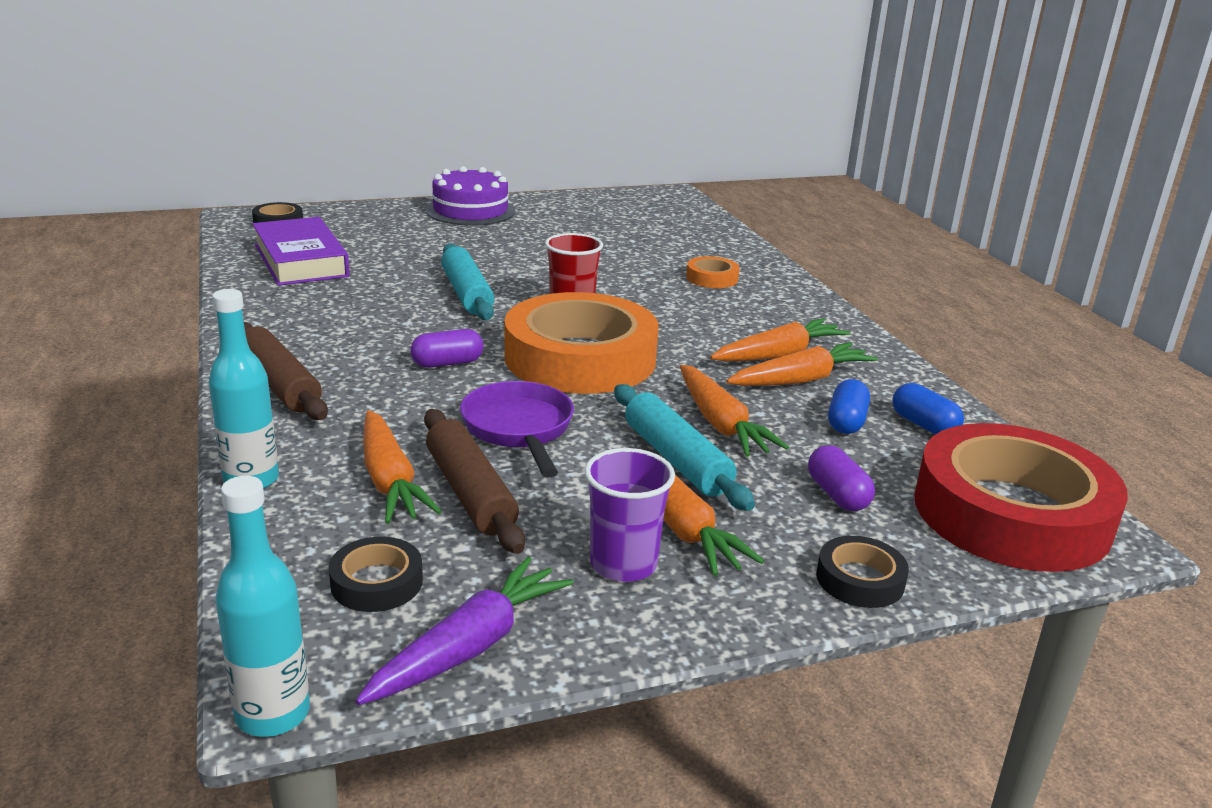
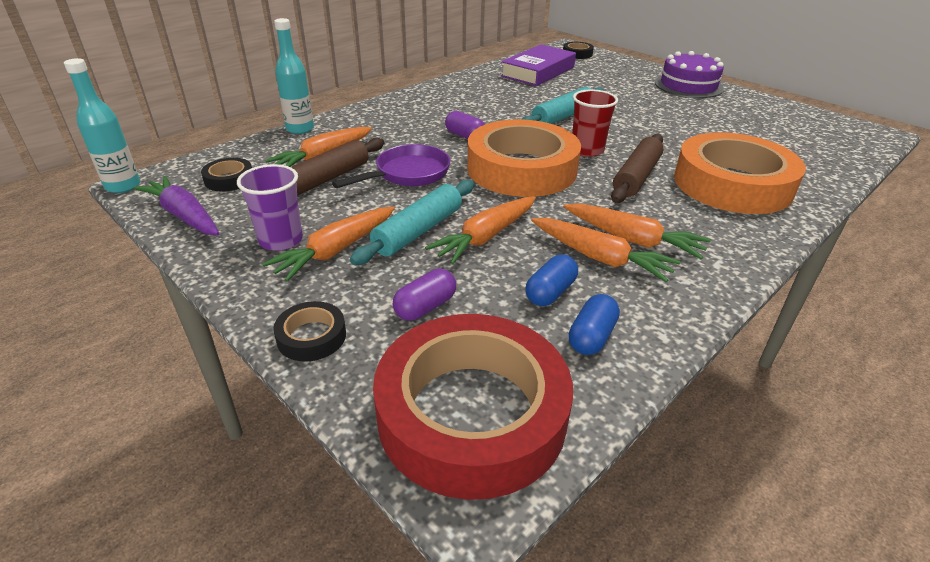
camera: 65 degrees right, 10 degrees up
brown rolling pin [244,322,328,420] -> brown rolling pin moved to [611,134,664,203]
purple carrot [356,557,573,705] -> purple carrot turned 150 degrees counterclockwise [133,176,219,236]
orange tape [686,256,740,288] -> orange tape [674,132,806,214], size x2.43
blue capsule [828,379,870,434] -> blue capsule turned 45 degrees counterclockwise [525,255,578,306]

